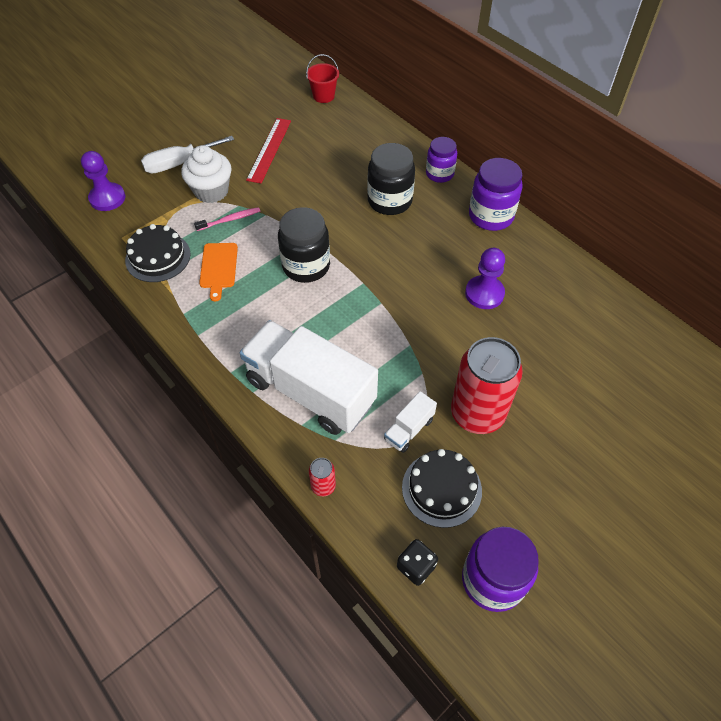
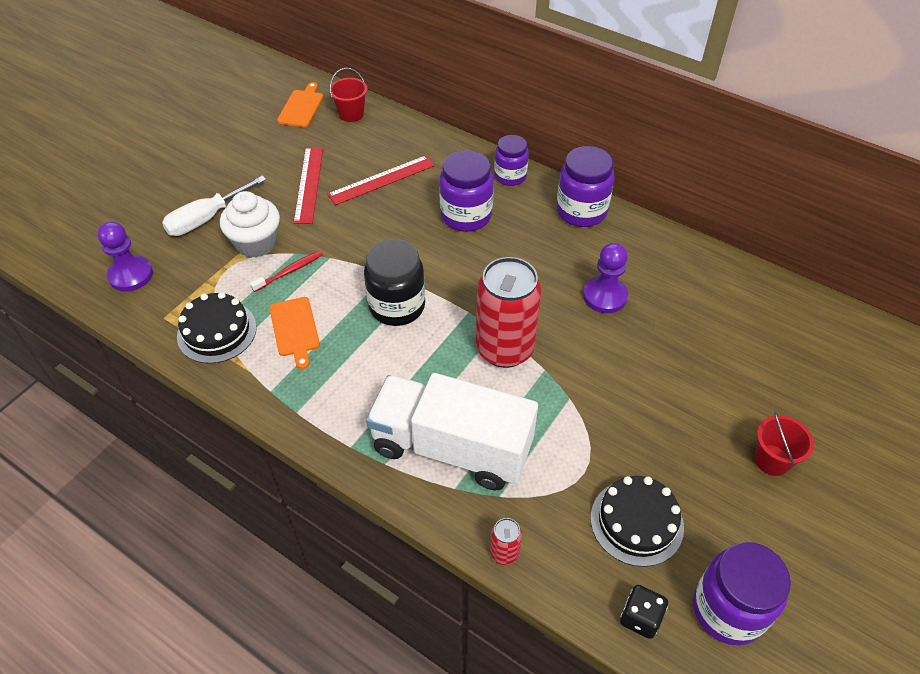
camera: 15 degrees left, 5 degrees down
pink toothbrush [194,207,260,231] -> red toothbrush [250,251,323,292]
black jar [367,143,415,215] -> purple jar [439,150,494,232]
white truck [384,391,437,453] -> none
red can [451,337,523,434] -> red can moved to [476,257,542,368]
none -> orange cutting board [277,82,323,127]
none -> red ruler [327,155,435,205]
none -> red bucket [754,411,814,476]

